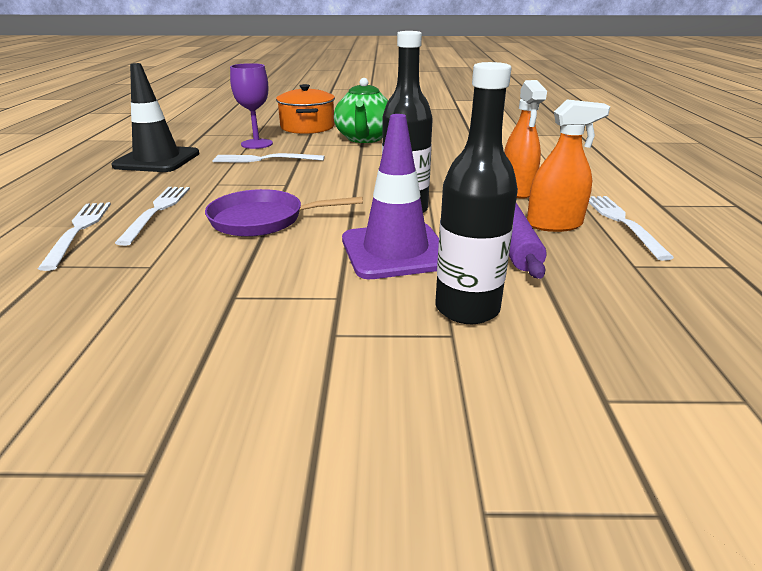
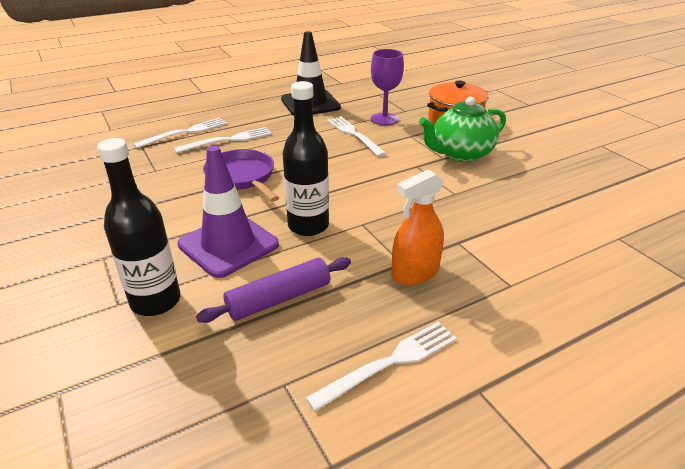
camera: 60 degrees right, 5 degrees up
orange spray bottle [527,100,610,232] -> none

